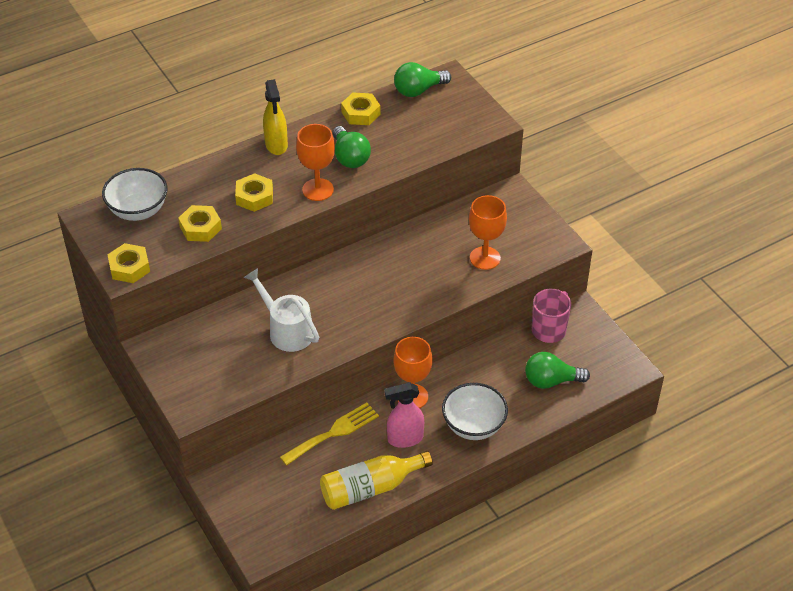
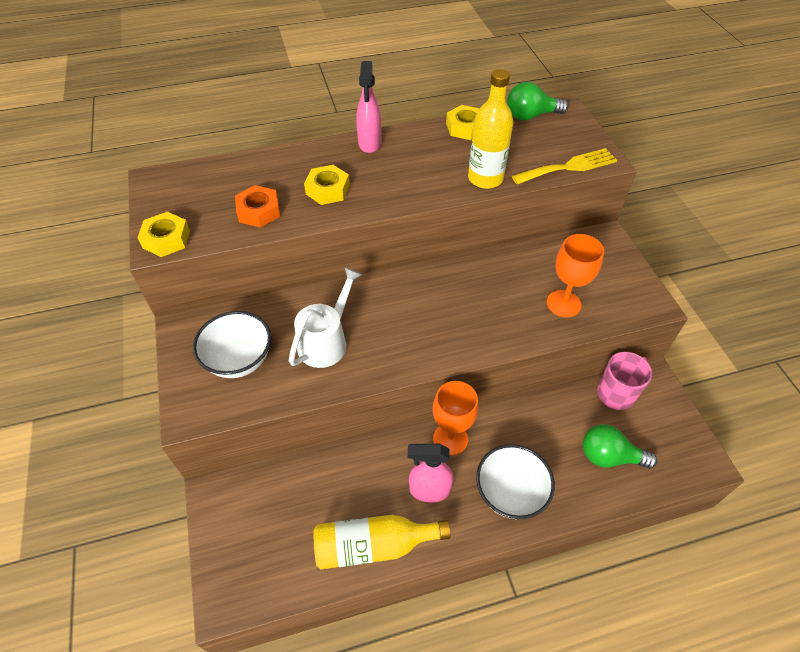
camera: 15 degrees right, 5 degrees up
white bowl [102,168,168,221] -> white bowl moved to [193,311,271,378]
yellow nut [178,205,222,242] -> orange nut [235,185,280,228]
white watering can [244,268,319,352] -> white watering can turned 60 degrees clockwise [289,267,362,368]
yellow spray bottle [263,79,288,155] -> pink spray bottle [356,61,381,153]
yellow fork [280,402,379,465] -> yellow fork moved to [512,148,617,185]
orange goblet [296,124,335,201] -> none
green light bulb [333,126,371,168] -> none
none -> yellow bottle [468,69,514,189]

